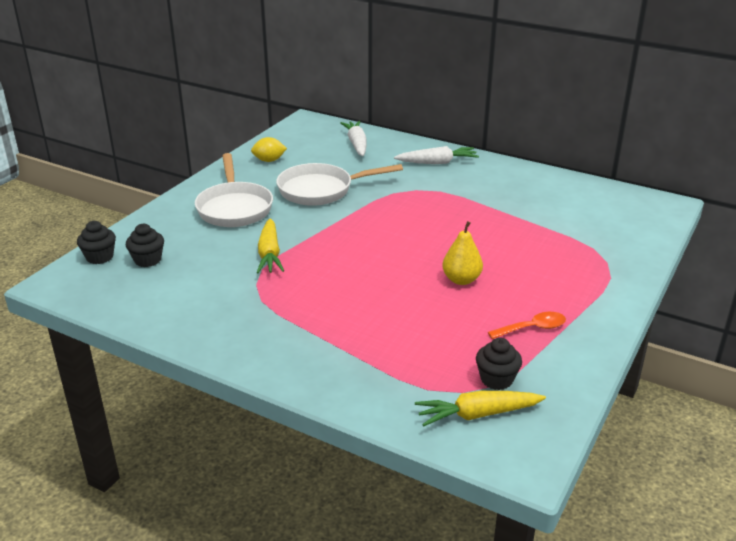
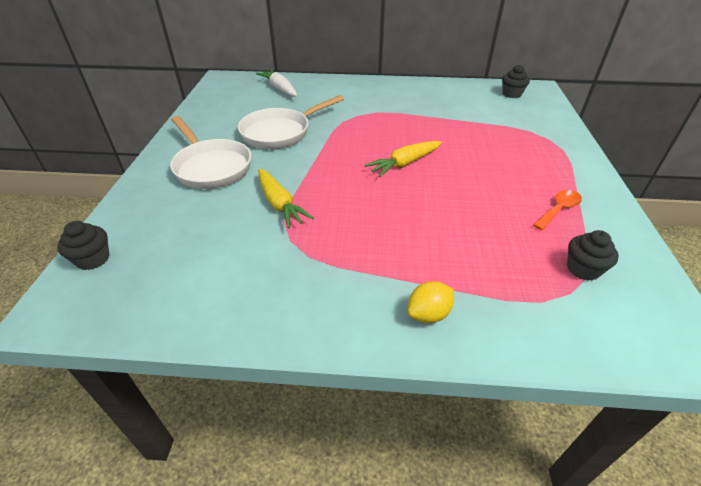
camera: 25 degrees left, 10 degrees up
black cupcake [126,224,164,267] -> black cupcake moved to [502,65,530,98]
yellow lemon [251,137,287,162] -> yellow lemon moved to [408,281,454,323]
white carrot [394,146,479,164] -> none
yellow carrot [415,391,546,427] -> yellow carrot moved to [365,141,442,177]
yellow pear [442,221,483,285] -> none

